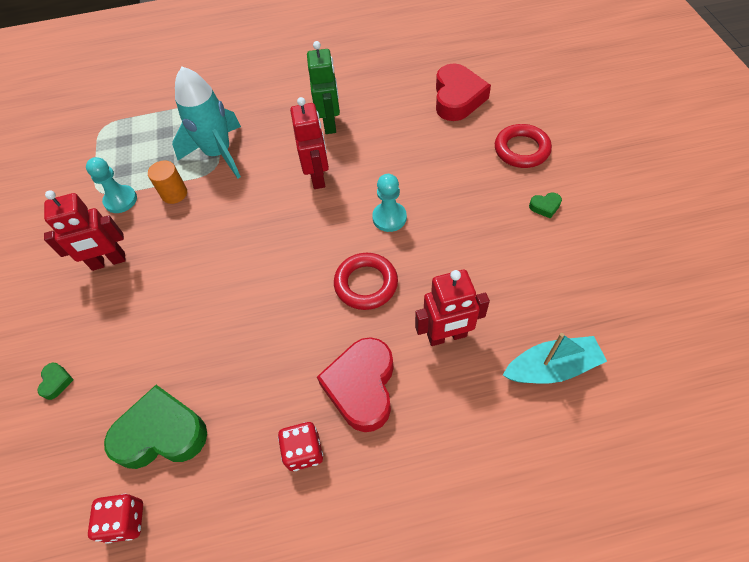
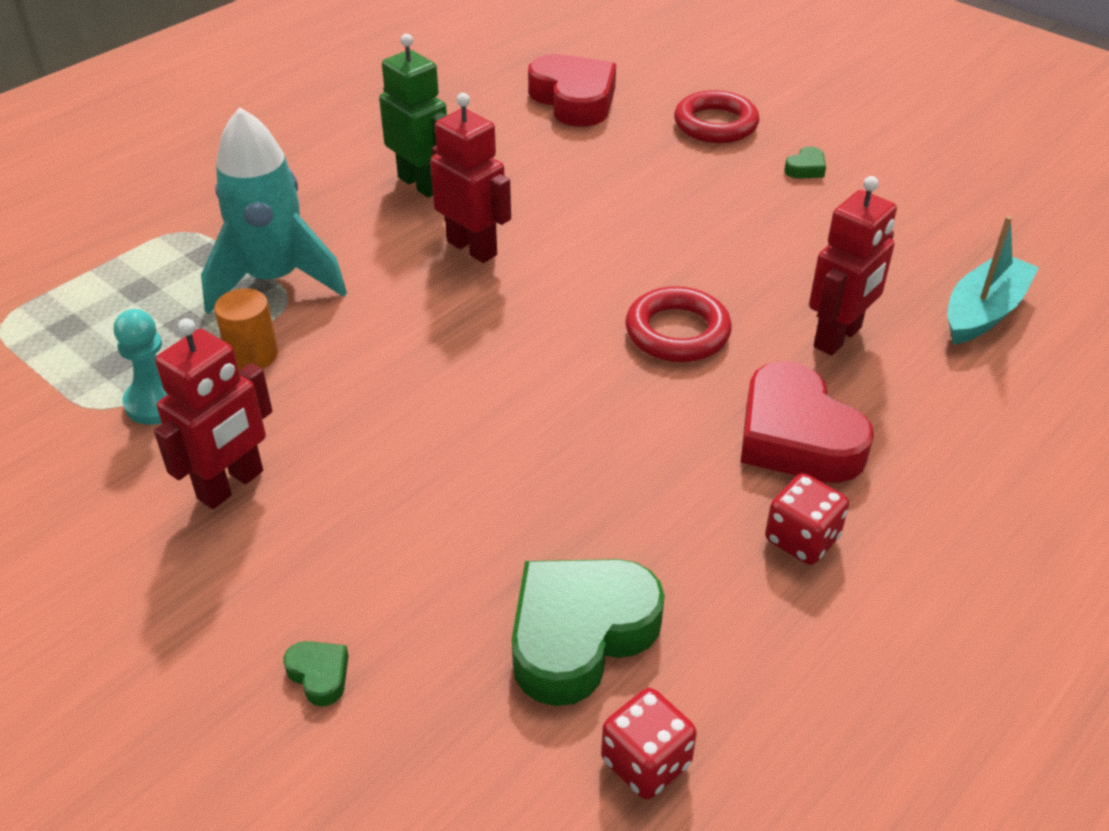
camera: 40 degrees left, 15 degrees down
turquoise pawn [372,174,407,232] -> none

